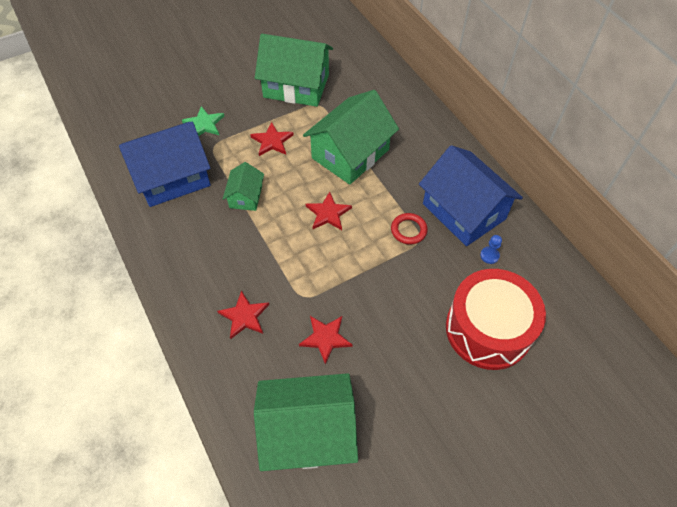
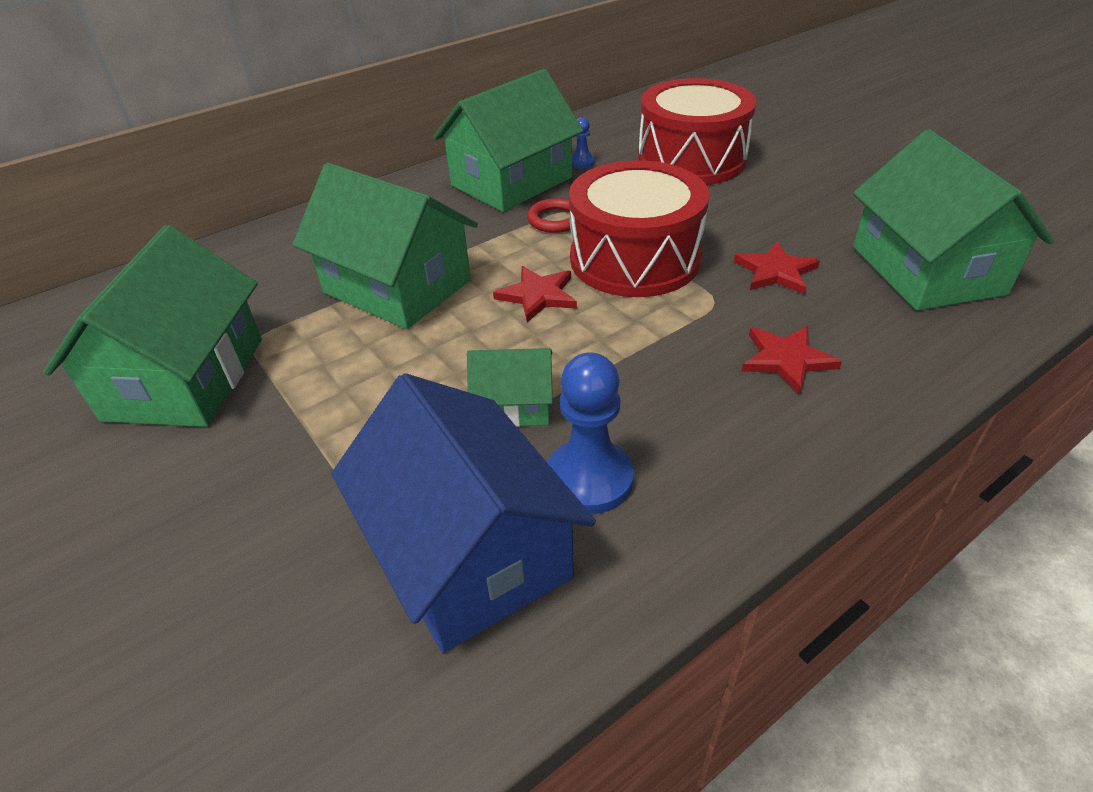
camera: 95 degrees left, 15 degrees down
green star [182,106,224,136] -> none
red star [250,122,294,156] -> none
blue house [419,145,523,246] -> green house [433,69,583,212]
none -> blue pawn [547,352,634,514]
none -> red drum [569,160,709,297]

